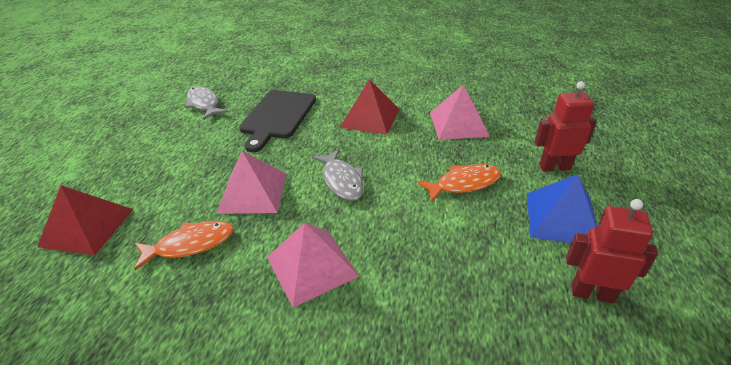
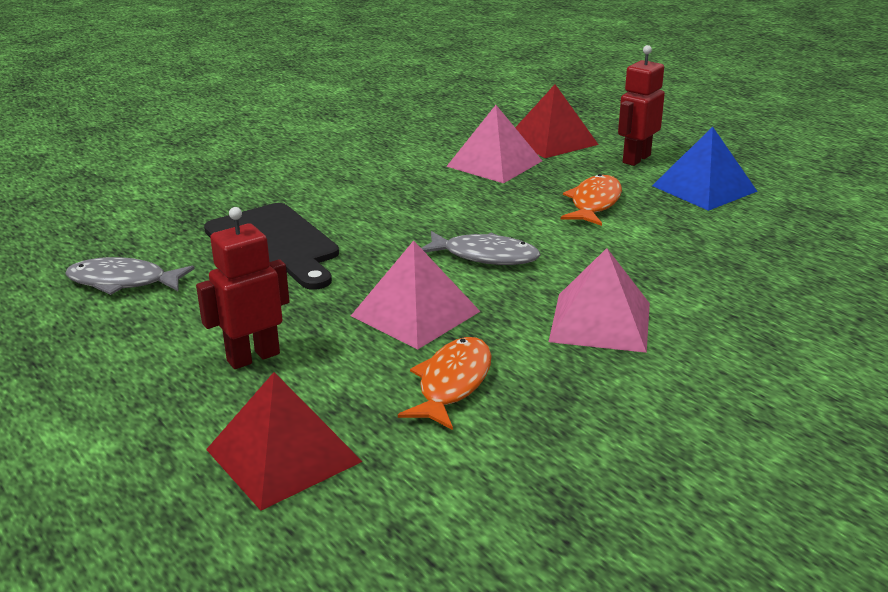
camera: 50 degrees left, 10 degrees down
red pyramid [340,79,399,135] -> red pyramid moved to [515,84,599,158]
red robot [566,199,658,303] -> red robot moved to [196,207,290,369]

